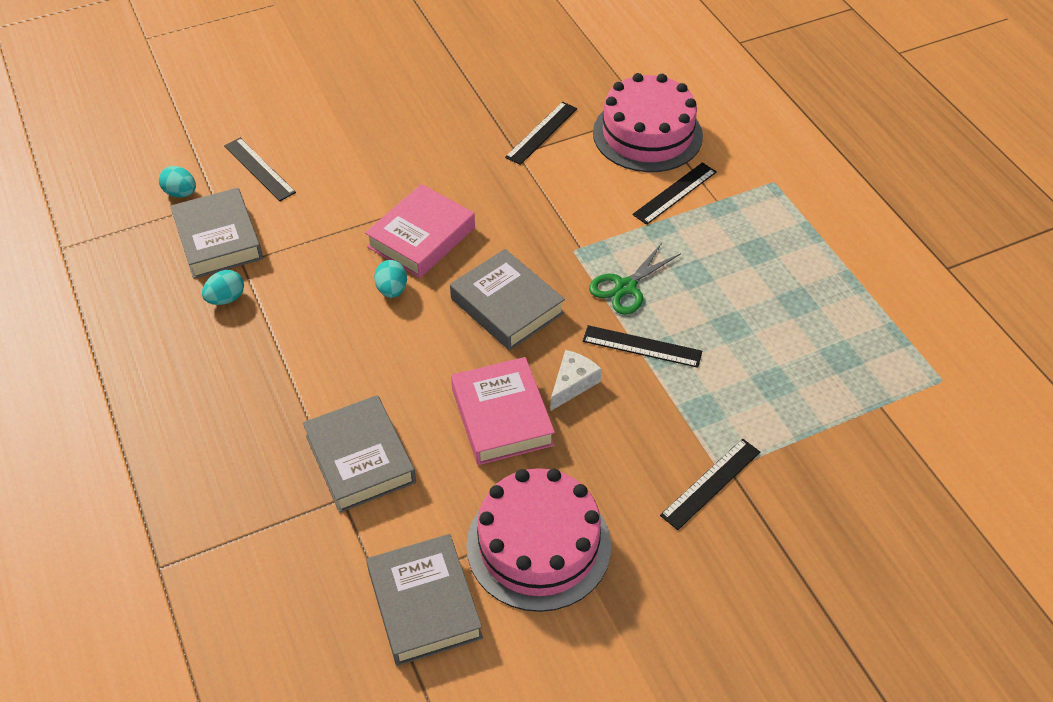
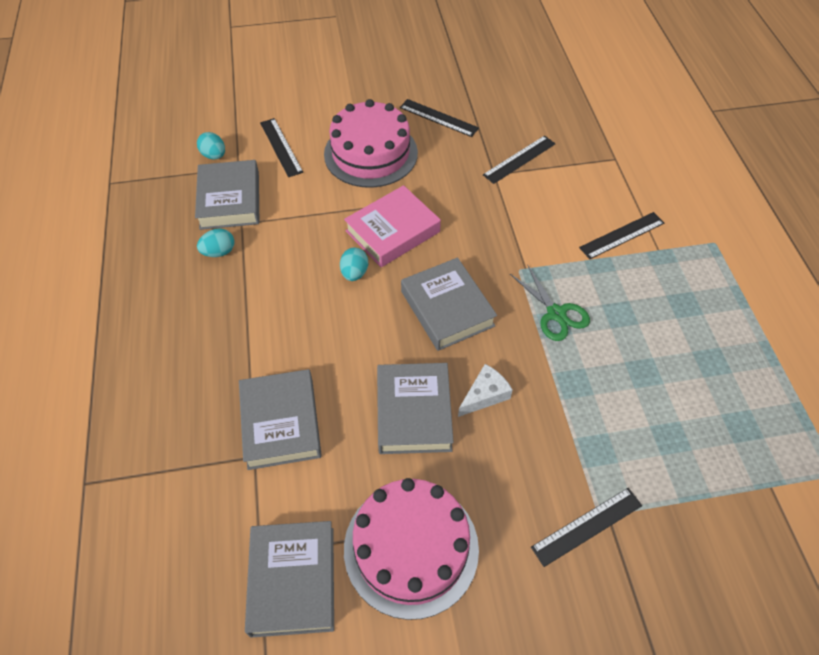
camera: 15 degrees right, 5 degrees up
pink book [451,357,555,465] -> grey book [377,363,454,454]
black ruler [582,325,702,368] -> black ruler moved to [400,99,479,137]
green scissors [589,243,680,315] -> green scissors turned 90 degrees counterclockwise [510,264,590,341]
pink cake [593,73,703,172] -> pink cake moved to [324,99,418,188]

